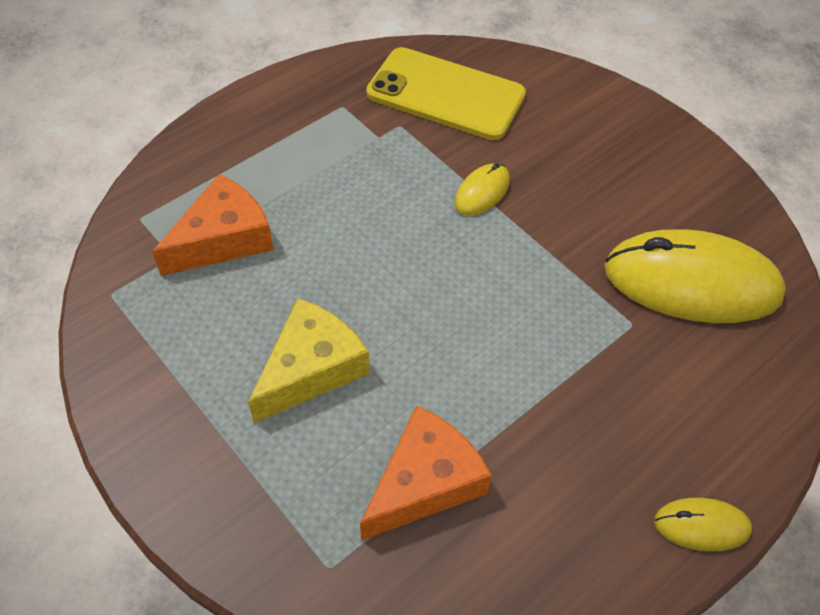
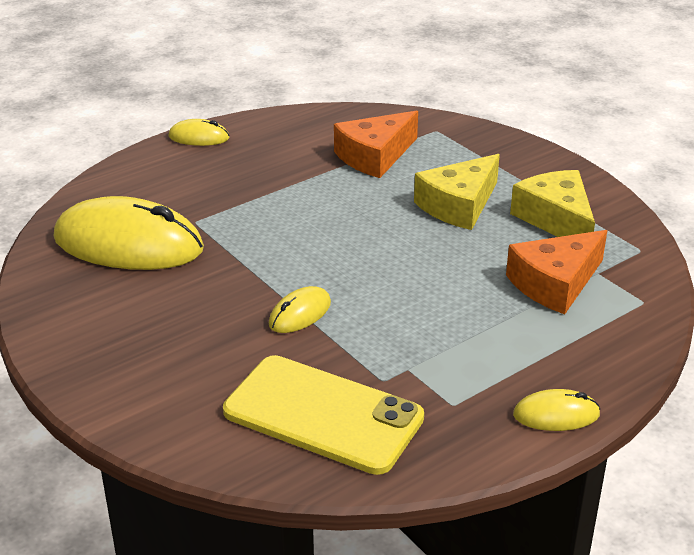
camera: 175 degrees left, 20 degrees down
none -> yellow cheese [510,170,595,237]
none -> yellow mouse [513,389,600,431]

